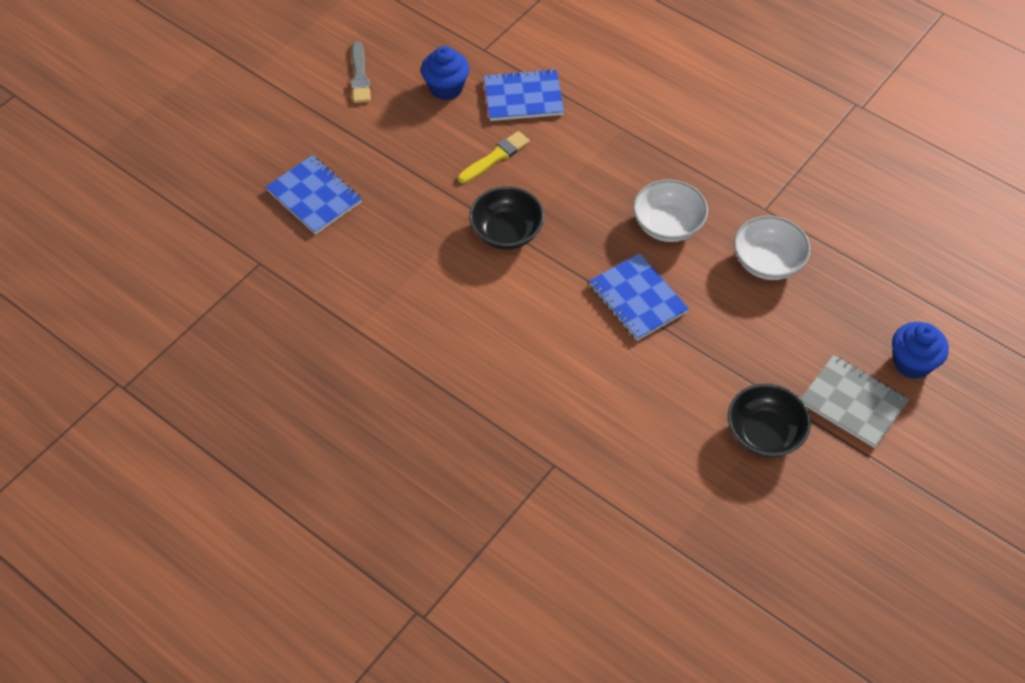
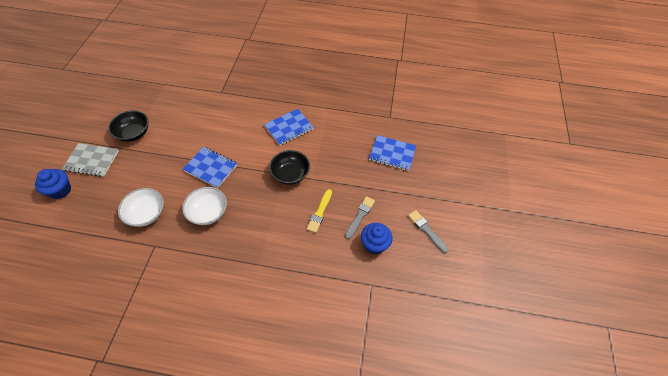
camera: 150 degrees right, 0 degrees up
blue notebook [484,69,564,121] -> blue notebook moved to [264,109,314,146]
none -> grey brush [345,196,375,239]

